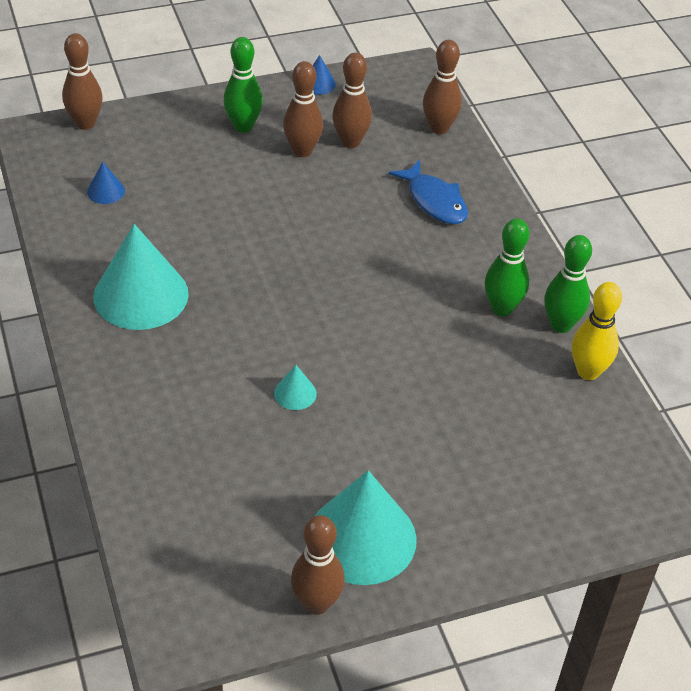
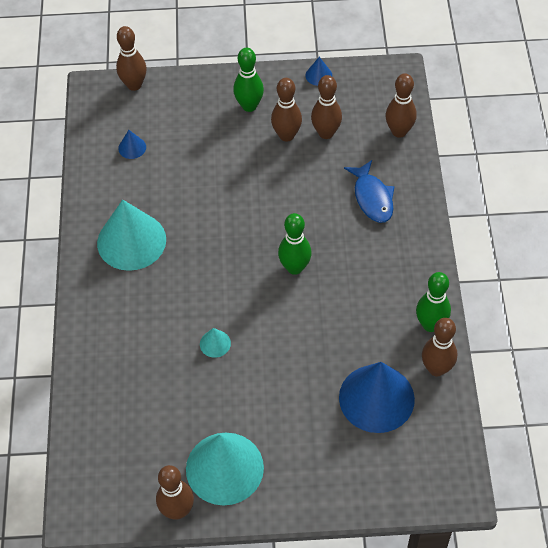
camera: 20 degrees right, 10 degrees up
green bowling pin [484,219,530,317] -> green bowling pin moved to [278,213,312,275]
yellow bowling pin [572,282,622,380] -> brown bowling pin [422,318,457,376]
none -> blue cone [339,362,415,433]

